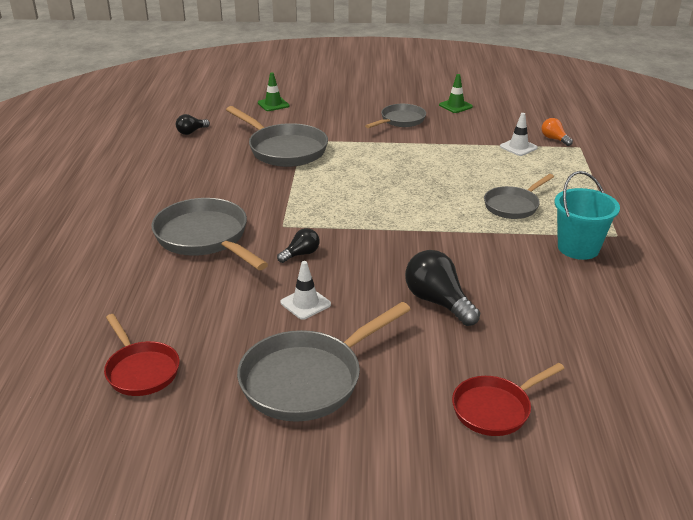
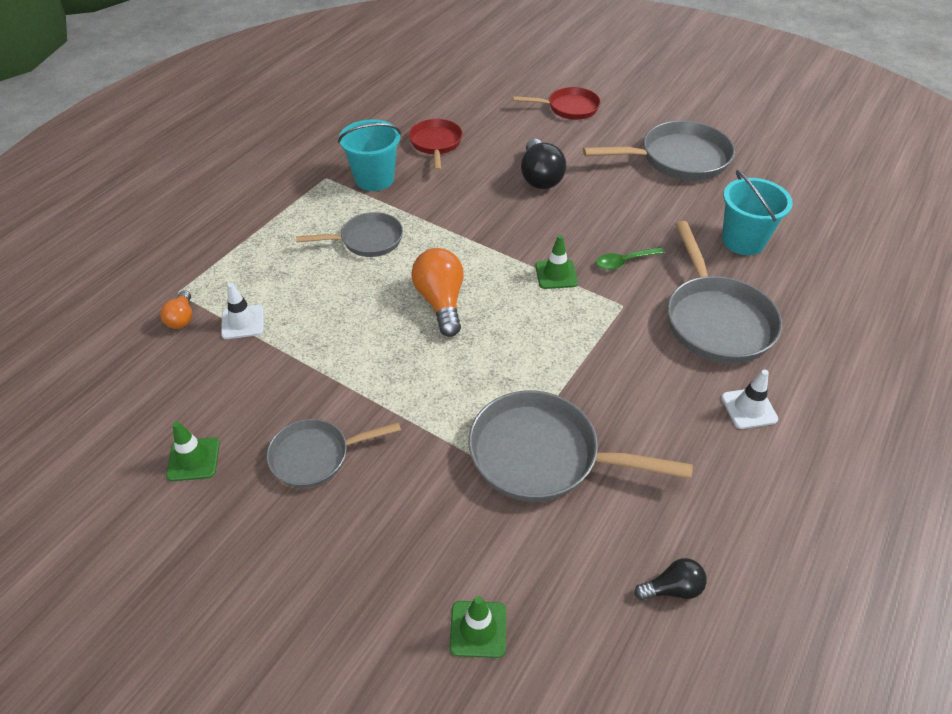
camera: 150 degrees left, 15 degrees up
red pan [104,314,180,396] -> red pan moved to [409,119,463,171]
grey pan [226,106,328,167] -> grey pan turned 60 degrees counterclockwise [468,390,693,502]
black light bulb [277,228,319,263] -> green spoon [596,247,665,270]
white traffic cone [281,261,331,320] -> white traffic cone moved to [721,369,778,429]
none -> orange light bulb [411,248,464,337]
none -> green traffic cone [535,235,578,289]
none -> turquoise bucket [722,170,793,255]

